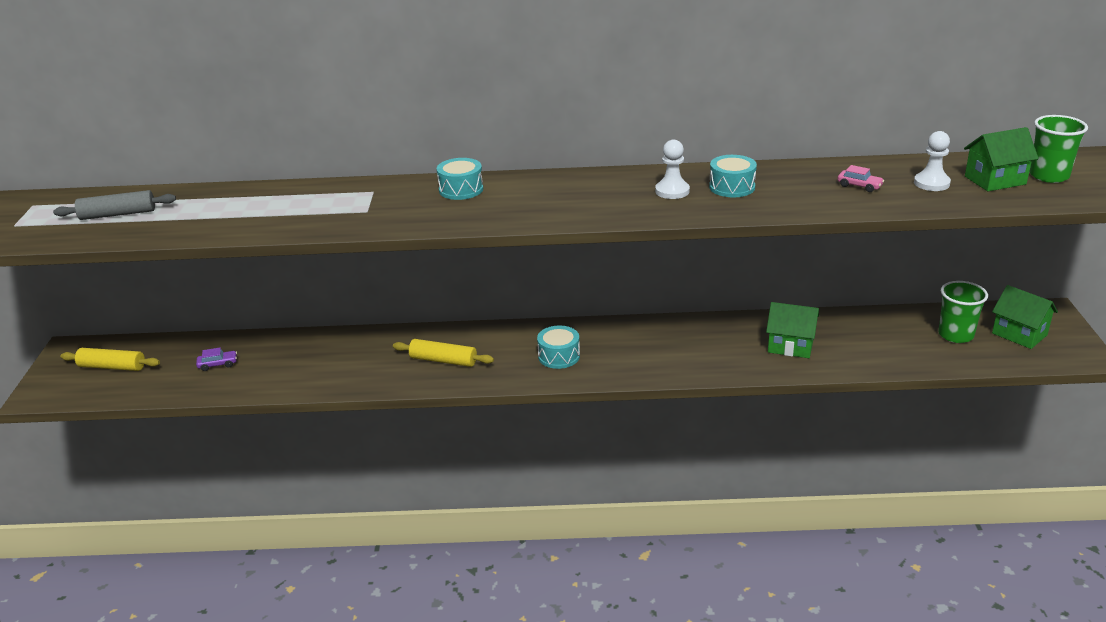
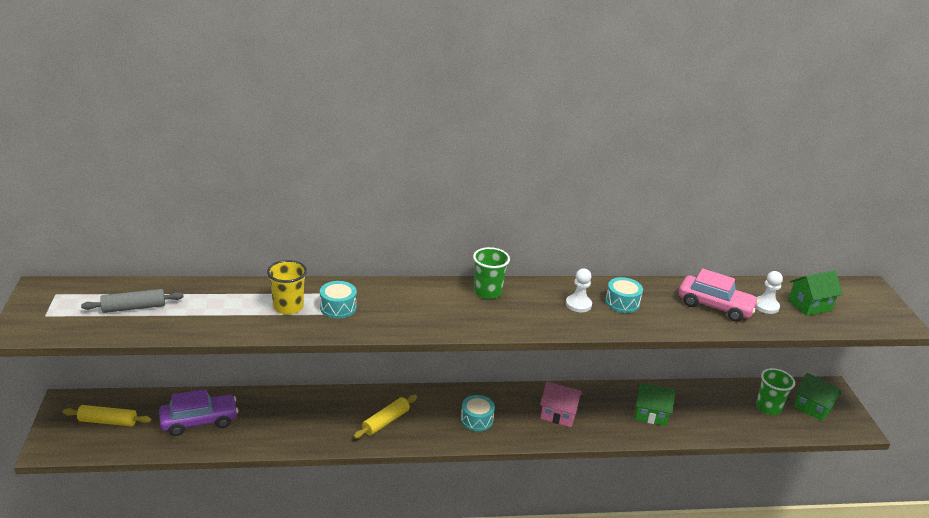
camera: 10 degrees left, 0 degrees up
purple car [196,348,237,371] -> purple car [159,389,238,436], size x2.32
yellow rolling pin [393,339,494,367] -> yellow rolling pin turned 60 degrees counterclockwise [353,395,417,439]
turquoise drum [437,158,483,200] -> turquoise drum moved to [320,281,357,318]
pink car [837,165,884,192] -> pink car [679,268,759,322], size x2.32
green cup [1029,115,1088,183] -> green cup moved to [473,247,510,299]
none -> yellow cup [267,260,307,315]
none -> pink house [540,382,582,427]

